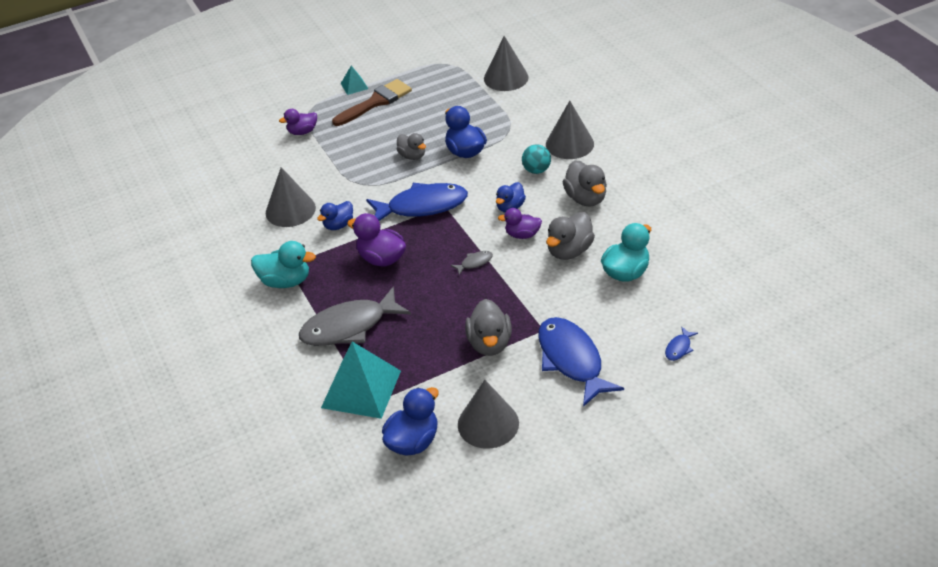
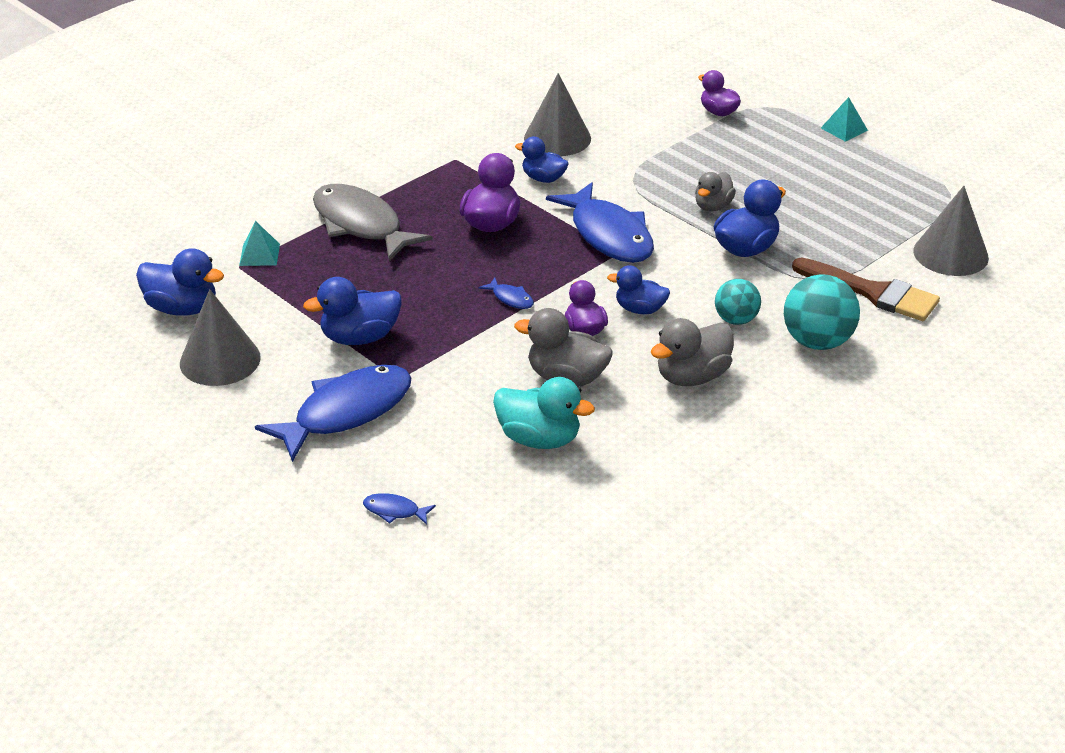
camera: 70 degrees right, 5 degrees down
turquoise duck [251,241,316,288] -> none
turquoise pyramid [321,342,401,419] -> turquoise pyramid [239,221,280,266], size x0.47
brown brush [332,79,412,126] -> brown brush moved to [792,257,940,321]
grey fish [451,251,493,275] -> blue fish [479,278,534,309]
grey duck [465,299,512,356] -> blue duck [303,277,402,345]
grey cone [546,101,594,159] -> turquoise ball [784,274,860,350]

